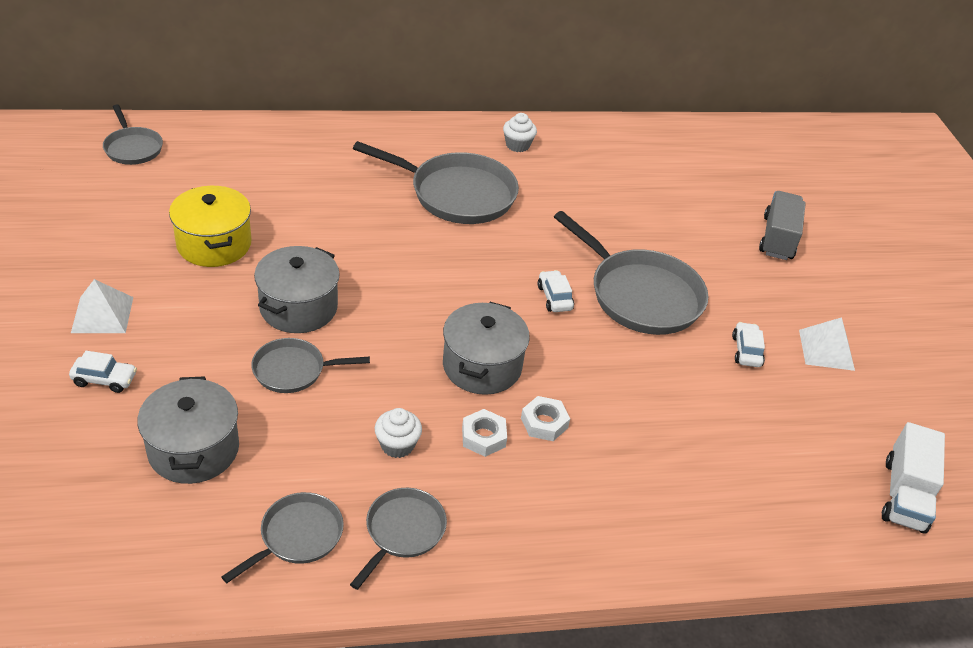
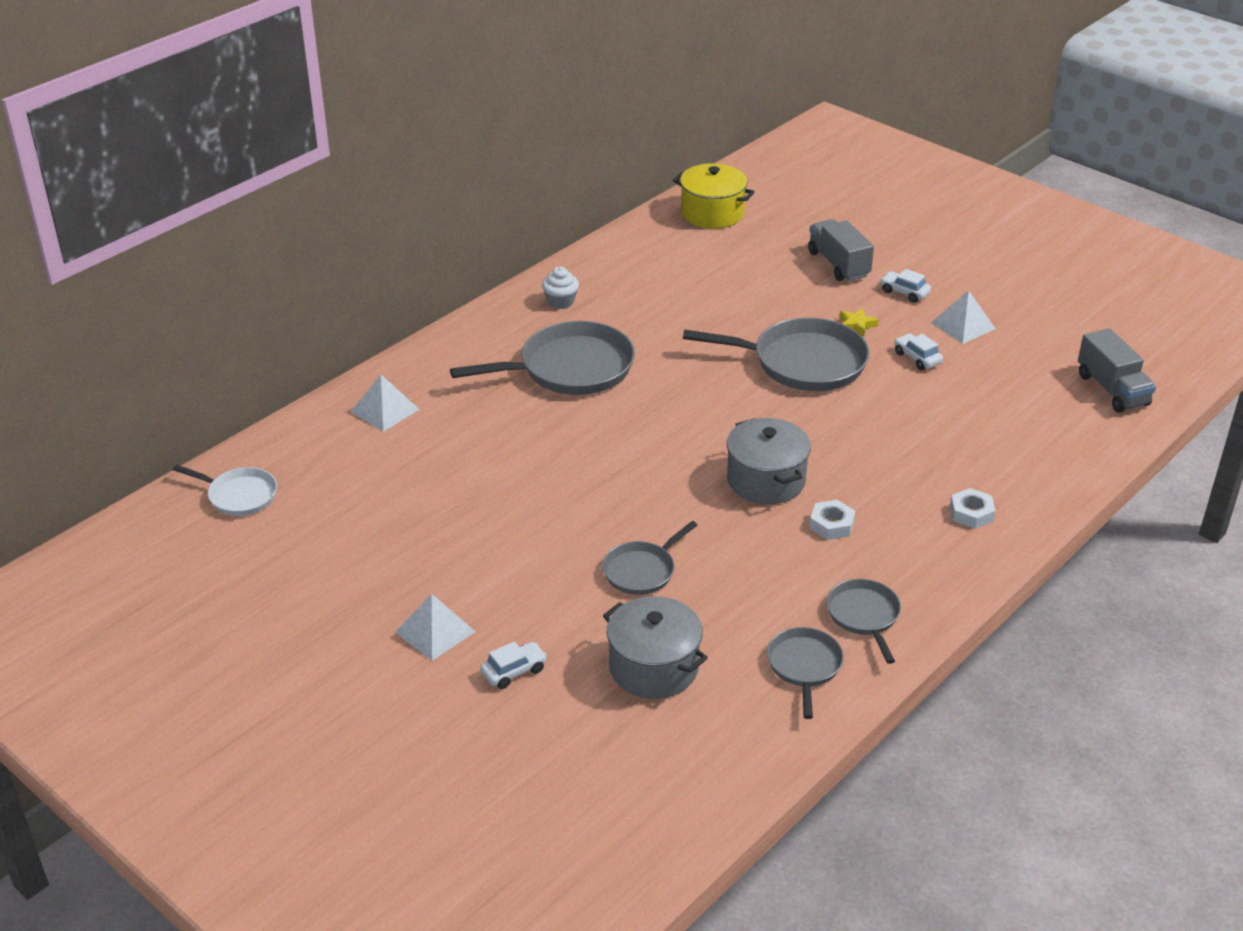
camera: 35 degrees left, 5 degrees down
grey pan [103,105,163,165] -> white pan [173,465,277,516]
yellow pot [169,185,252,267] -> yellow pot moved to [673,163,755,229]
grey pot [254,246,340,333] -> none
white cupcake [375,408,422,458] -> none
white nut [521,396,570,441] -> white nut moved to [950,488,996,529]
white car [537,270,574,312] -> white car moved to [880,269,931,303]
white truck [882,422,945,534] -> grey truck [1078,328,1156,413]
none -> white pyramid [351,375,419,432]
none -> yellow star [839,308,879,337]

